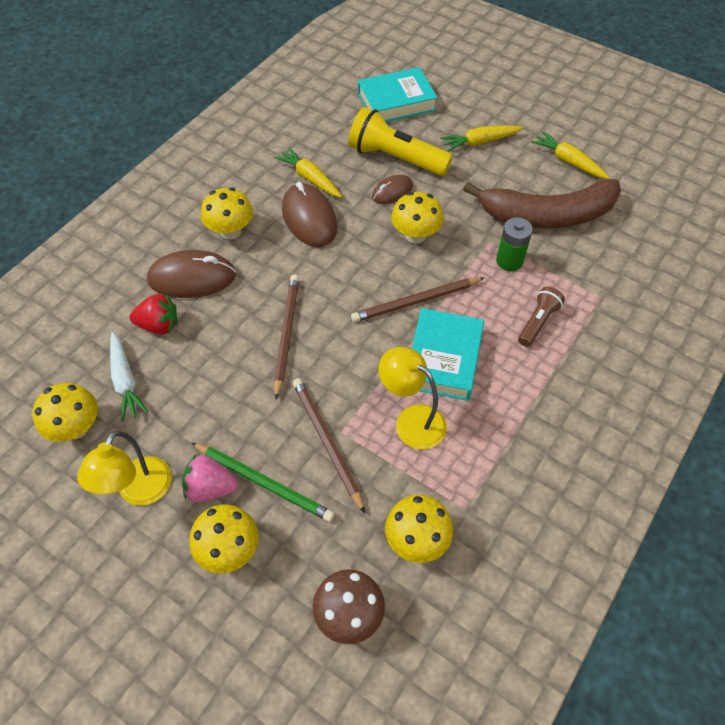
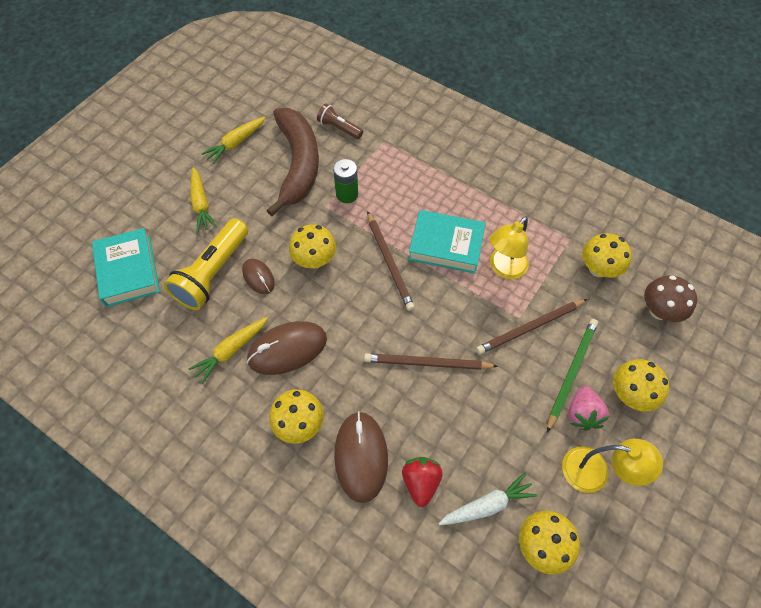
camera: 90 degrees left, 5 degrees up
brown flashlight [518,287,565,347] -> brown flashlight moved to [317,104,363,139]

